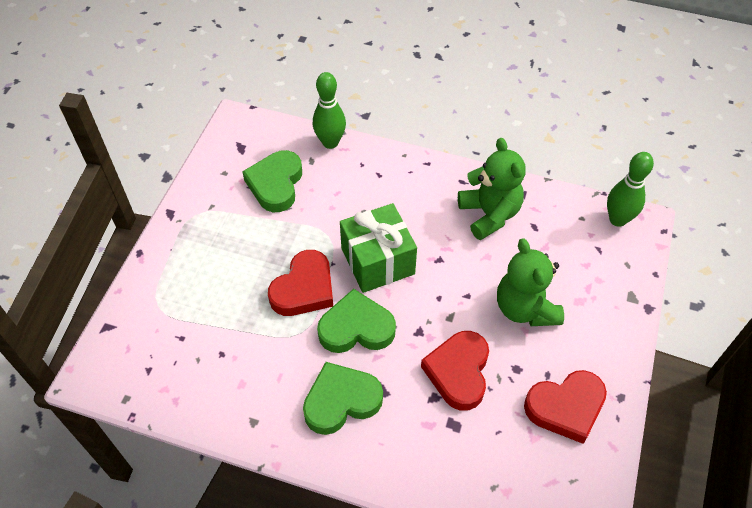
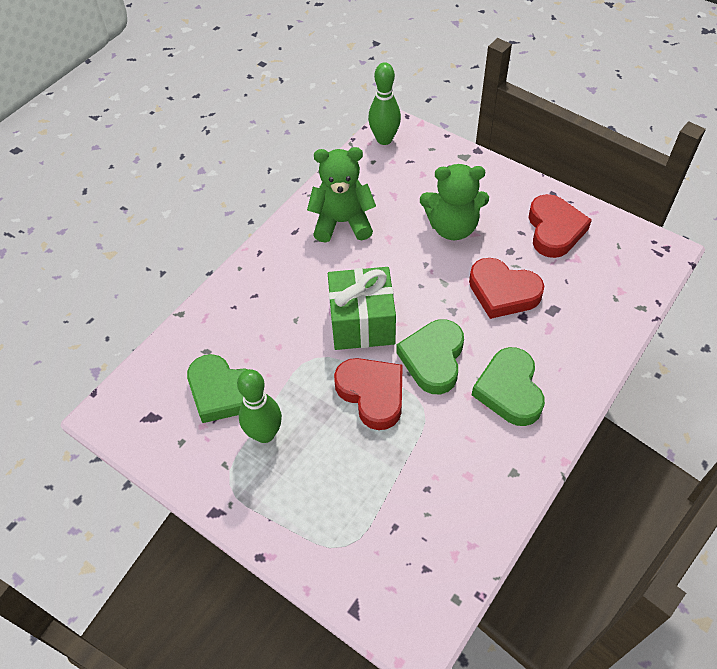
camera: 70 degrees left, 0 degrees up
green bowling pin [313,72,346,149] -> green bowling pin moved to [237,369,282,443]

